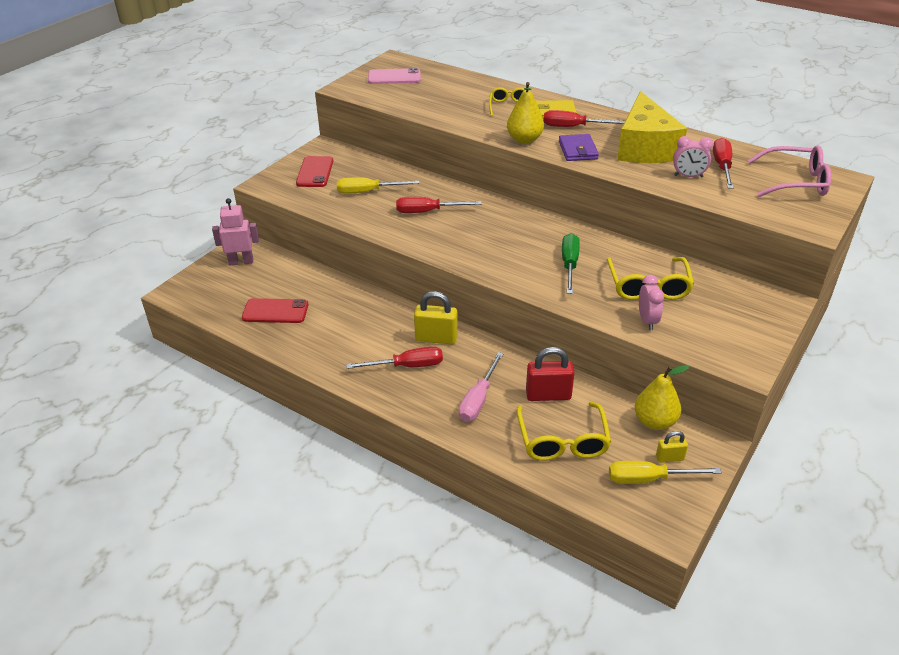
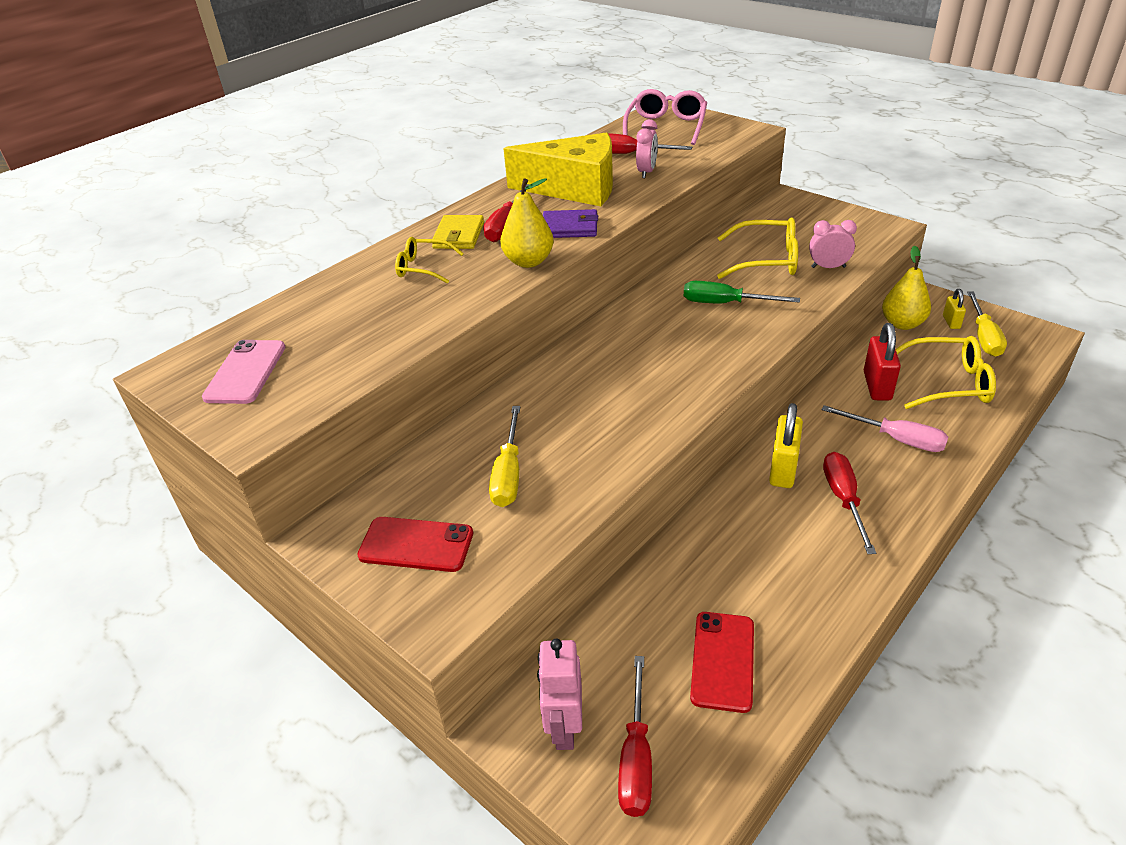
camera: 80 degrees left, 0 degrees up
red screwdriver [396,197,482,213] -> red screwdriver moved to [618,656,652,817]

